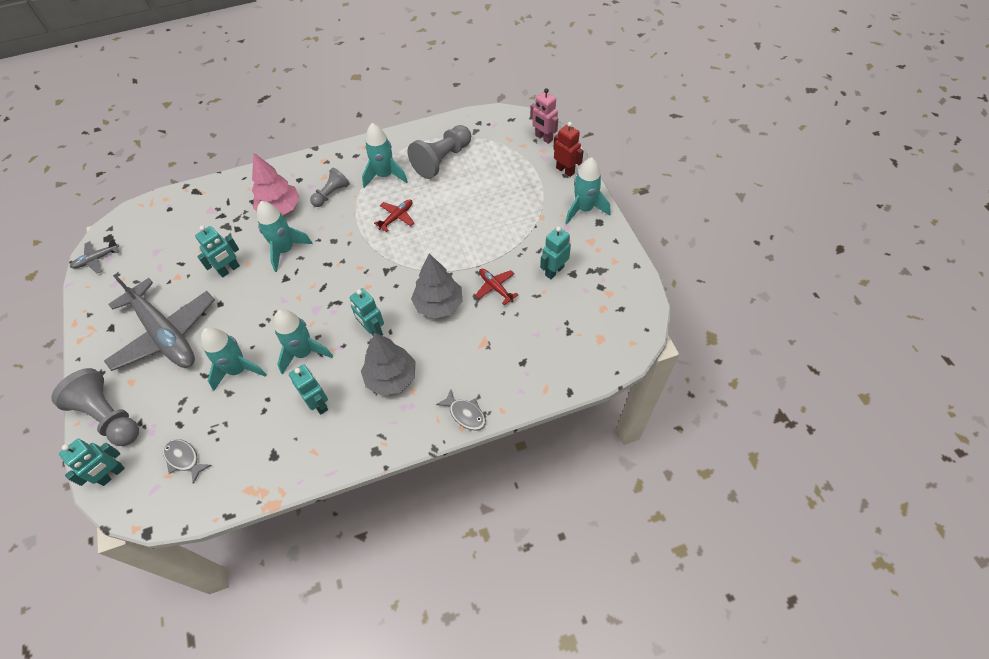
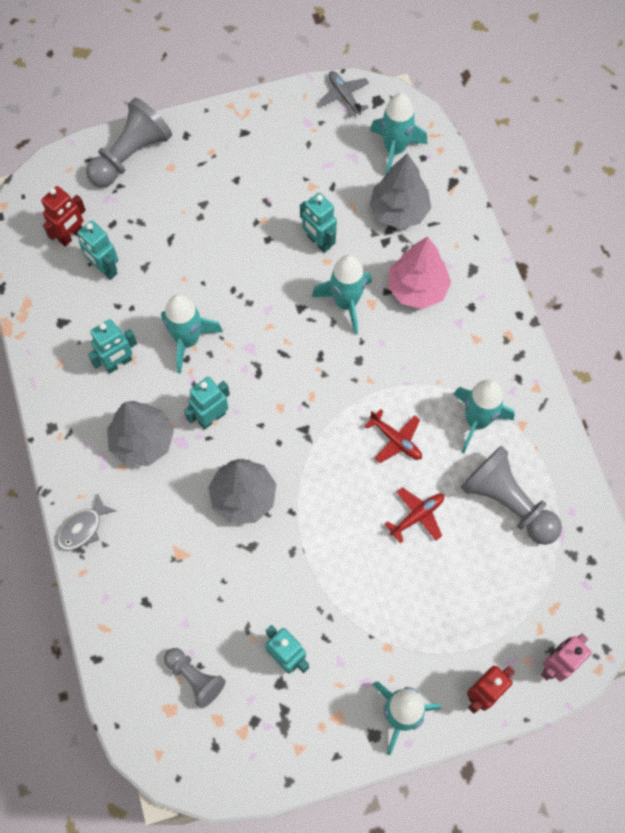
camera: 90 degrees right, 10 degrees up
turquoise robot [59,439,125,486] -> turquoise robot moved to [77,221,119,280]
grey plane [104,274,215,371] -> none
grey fish [163,439,212,484] -> red robot [41,186,86,246]
turquoise rocket [201,327,267,391] -> turquoise rocket moved to [370,93,427,174]
grey pawn [310,168,350,207] -> grey pawn moved to [164,648,226,709]
red plane [475,269,518,305] -> red plane moved to [385,487,444,543]
none -> grey tree [370,153,431,229]

